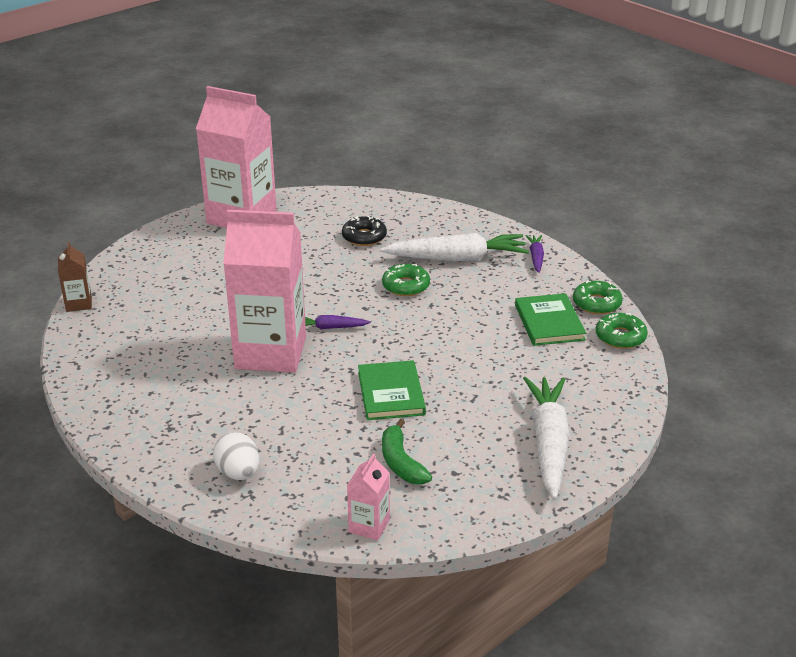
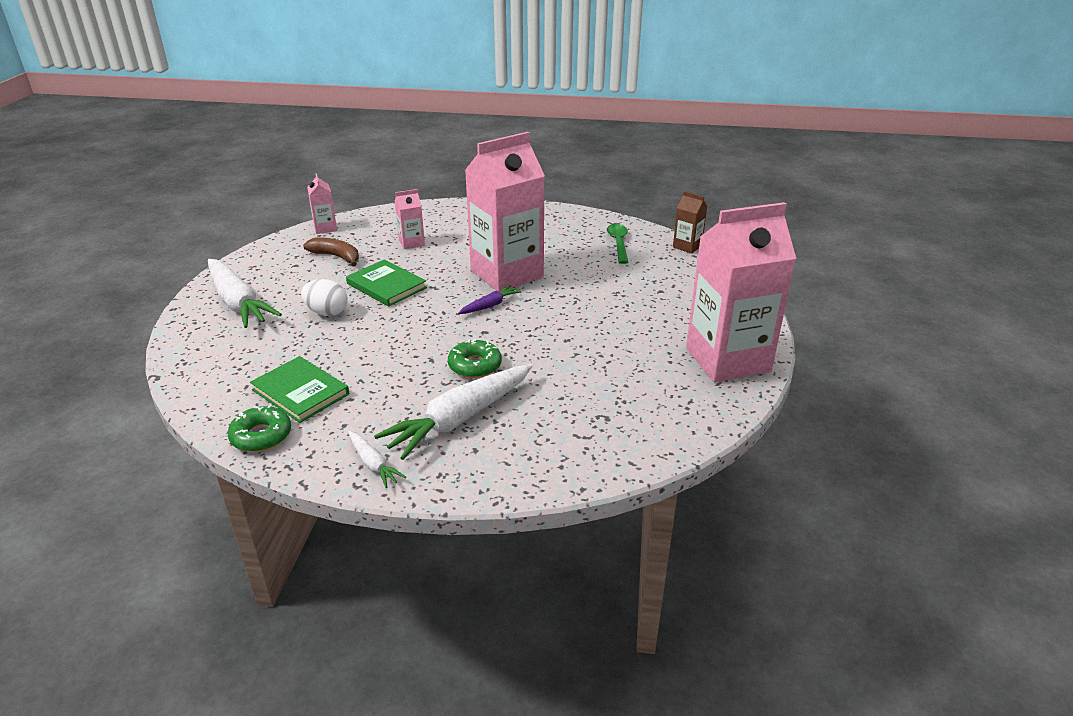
camera: 140 degrees right, 0 degrees up
white egg [213,432,260,480] -> white egg moved to [301,279,348,316]
black donut [342,216,387,246] -> none
green banana [382,419,432,484] -> brown banana [303,237,359,266]
purple carrot [526,235,544,273] -> white carrot [348,431,406,488]
green donut [596,313,648,349] -> none
none -> pink carton [395,189,425,249]
none -> green spoon [607,224,628,264]

